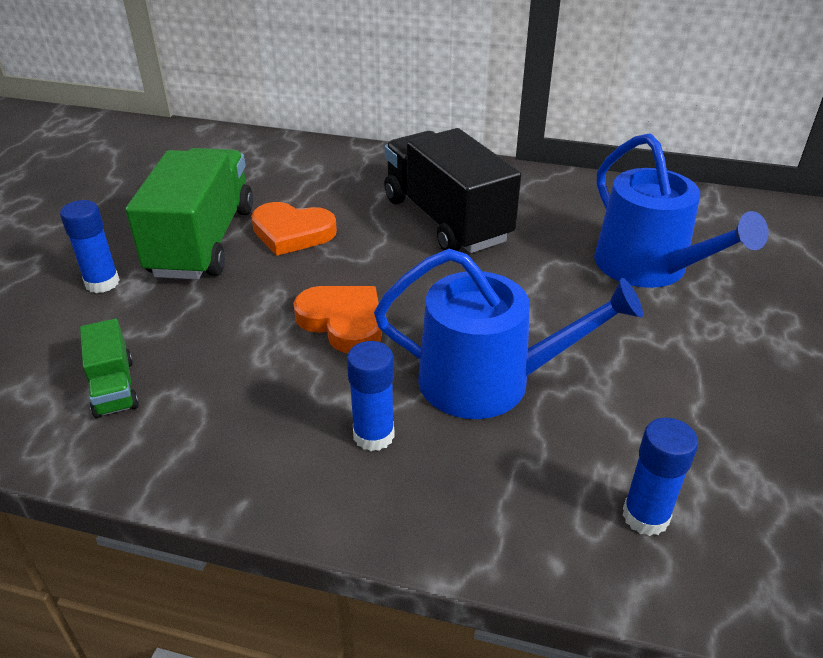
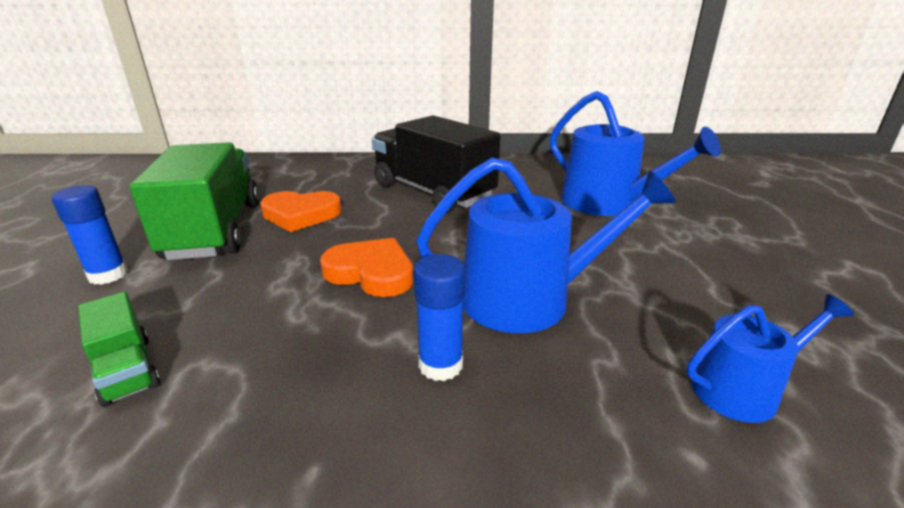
camera: 15 degrees left, 10 degrees down
blue glue stick [622,418,698,536] -> blue watering can [687,294,854,423]

